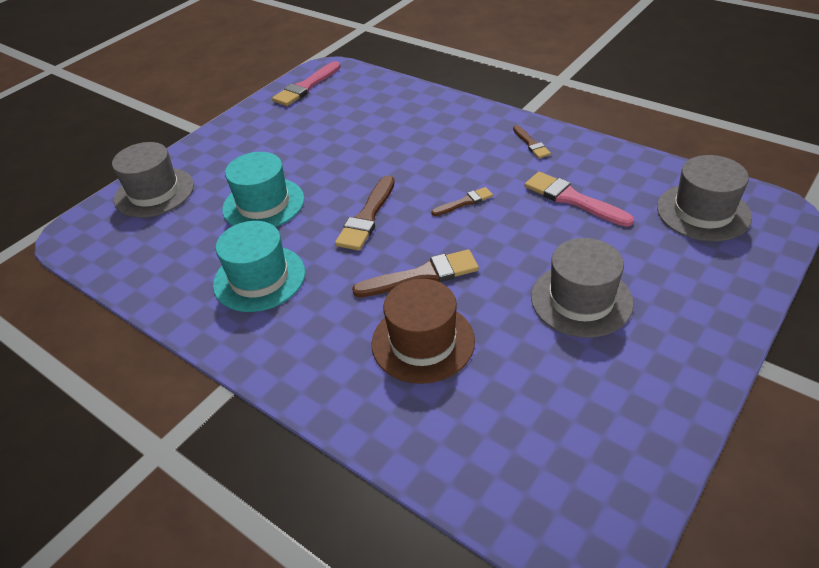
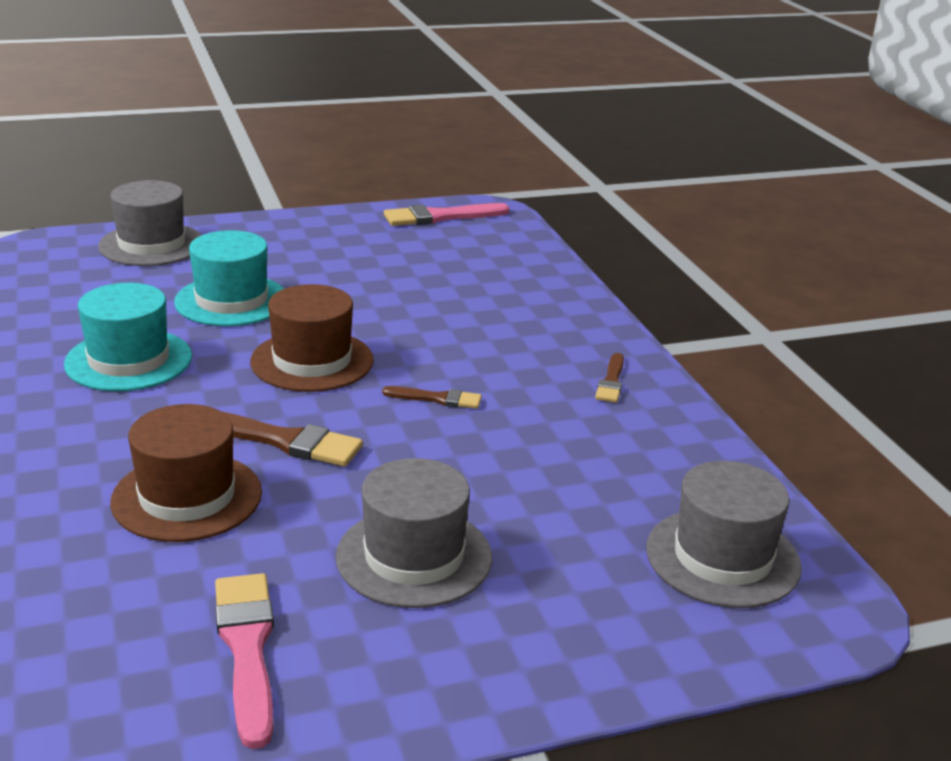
camera: 30 degrees right, 15 degrees down
brown brush [335,175,395,251] -> brown hat [250,284,374,392]
pink brush [525,172,634,227] -> pink brush moved to [215,573,274,749]

